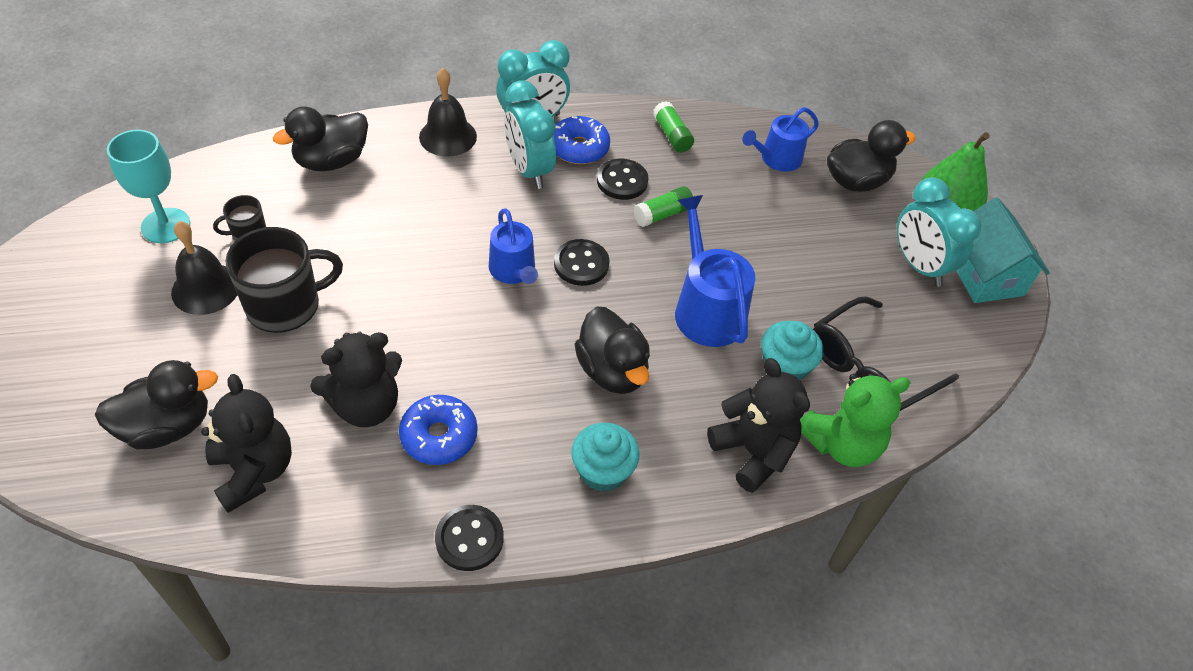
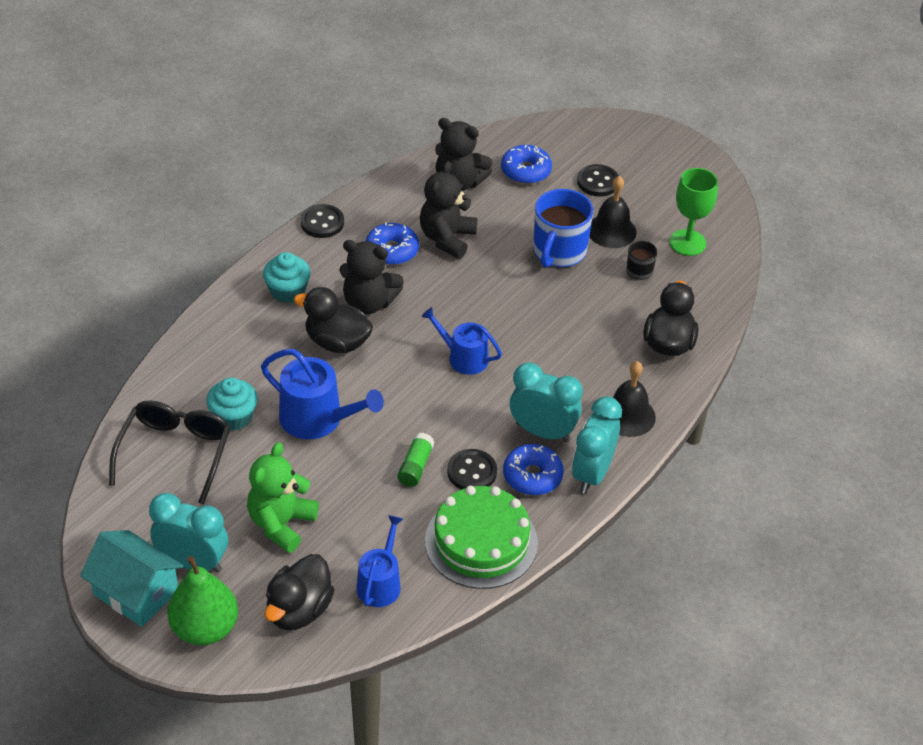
camera: 140 degrees right, 5 degrees down
black duck [95,360,218,449] -> blue donut [501,145,552,184]
turquoise goblet [107,130,190,243] -> green goblet [669,168,718,256]
black mug [226,227,343,333] -> blue mug [533,189,593,268]
black button [554,239,610,286] -> black button moved to [577,164,619,197]
green glue stick [653,101,694,153] -> green cake [425,486,538,589]
black teddy bear [707,358,810,493] -> black teddy bear moved to [339,240,404,314]
green teddy bear [800,374,911,467] -> green teddy bear moved to [247,442,319,553]

